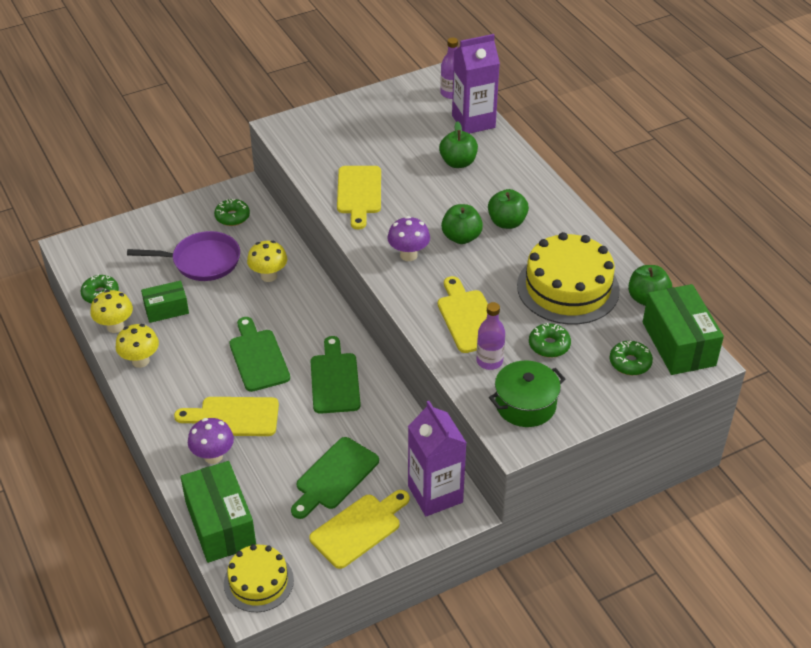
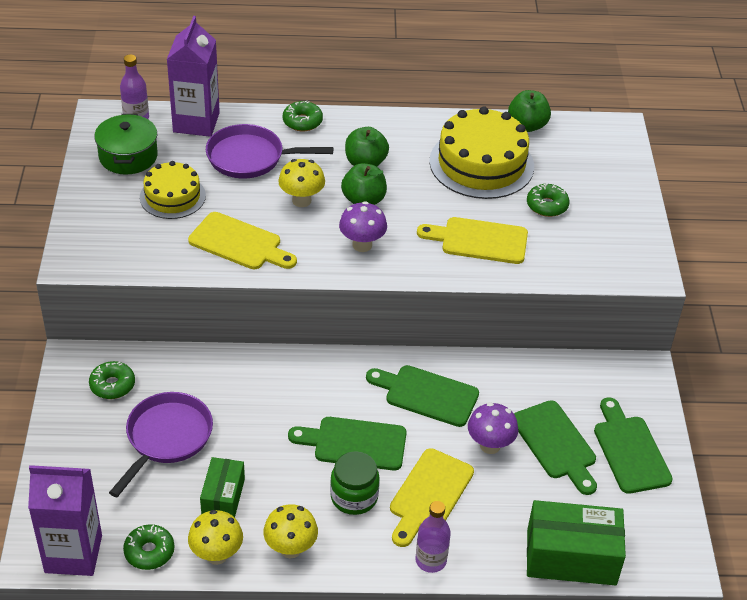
camera: 65 degrees left, 0 degrees up
purple mushroom [188,418,234,464] -> purple mushroom moved to [468,402,518,454]
yellow cake [224,544,294,612] -> yellow cake moved to [140,161,206,219]
yellow mushroom [247,241,287,282] -> yellow mushroom moved to [278,159,325,207]
yellow cutting board [309,490,410,569] -> green cutting board [594,397,673,494]
purple carton [408,401,466,516] -> purple carton moved to [28,465,102,576]
green apple [439,121,478,168] -> purple pan [206,124,333,178]
purple bottle [476,302,505,370] -> purple bottle moved to [415,501,451,573]
green pot [489,361,565,427] -> green pot moved to [94,114,158,174]
green donut [610,341,653,375] -> green donut moved to [283,100,323,131]
green box [643,284,724,375] -> none
none -> green jar [330,451,380,515]

